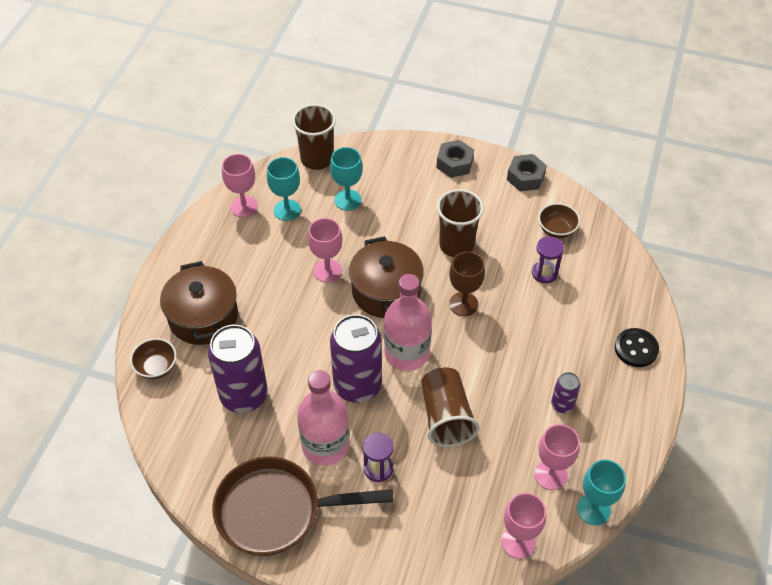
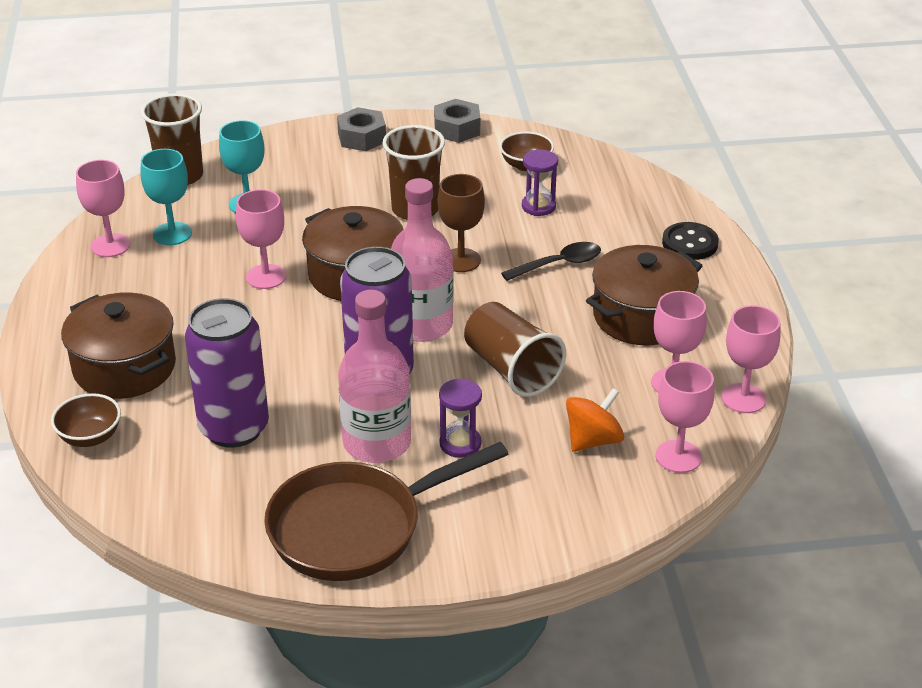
camera: 25 degrees left, 15 degrees down
purple can [551,372,580,413] -> brown pot [586,245,703,345]
turquoise goblet [577,460,626,525] -> pink goblet [722,305,781,413]
none -> black spoon [501,242,601,281]
none -> orange spinning top [566,388,624,452]

